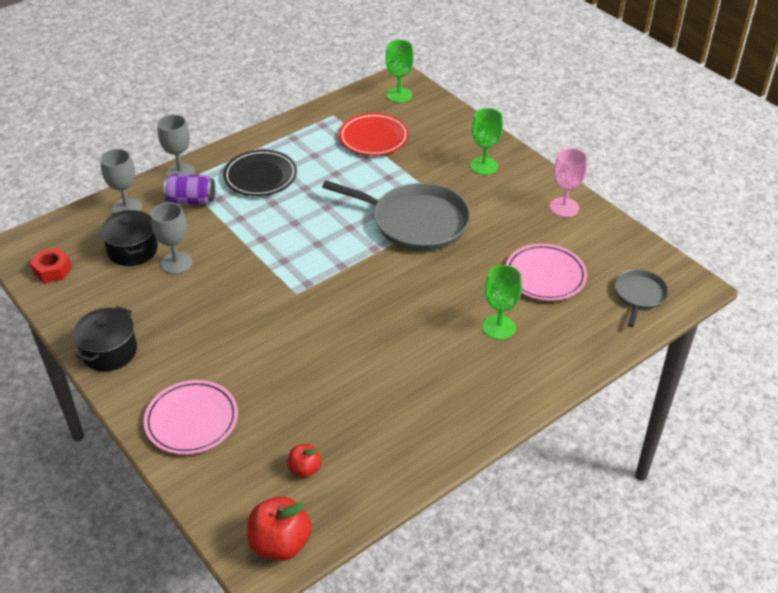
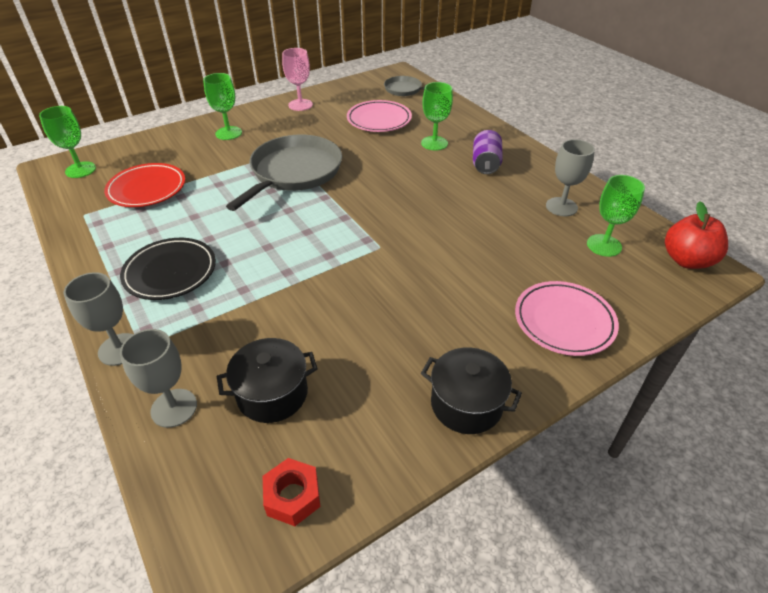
camera: 85 degrees left, 0 degrees up
grey goblet [151,202,193,274] -> grey goblet moved to [546,139,595,216]
purple can [163,174,215,205] -> purple can moved to [473,130,503,174]
red apple [287,444,322,478] -> green goblet [587,175,645,257]

